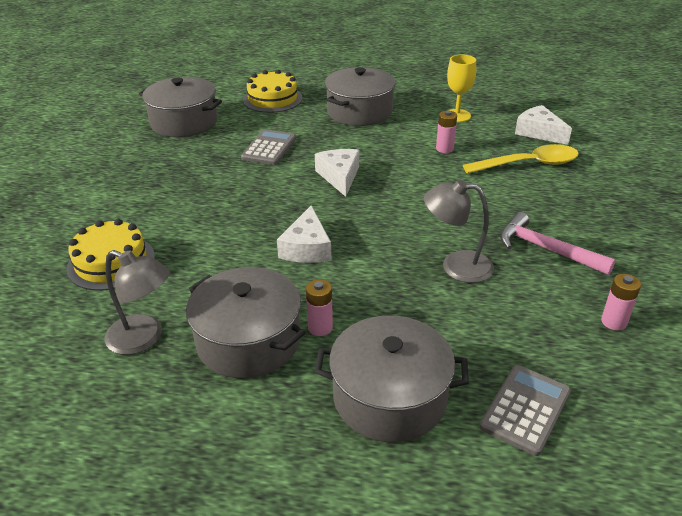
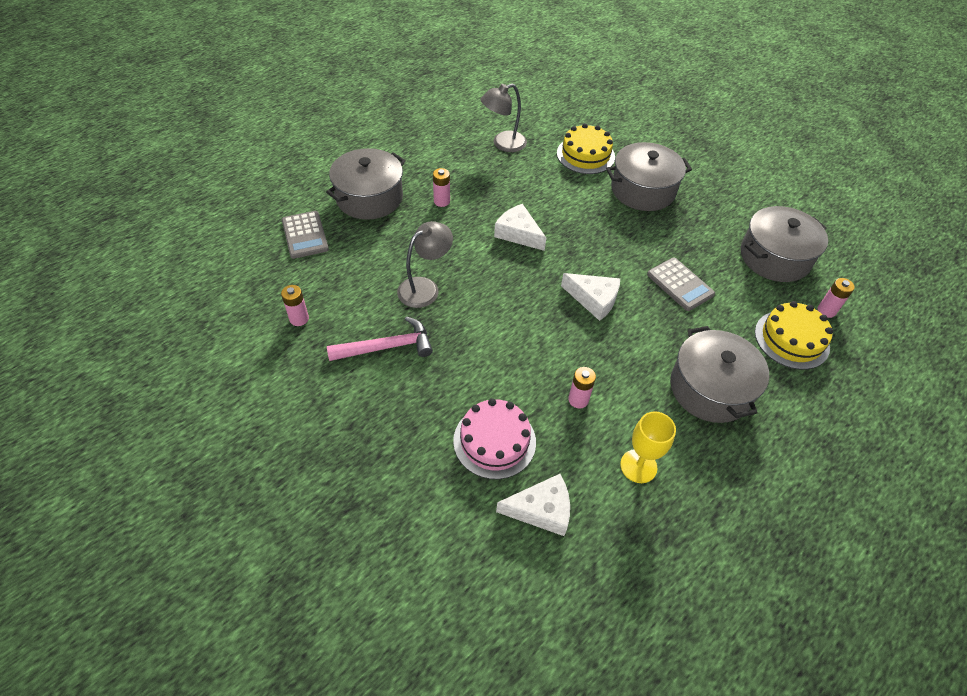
camera: 125 degrees right, 15 degrees up
grey pot [186,267,305,378] -> grey pot moved to [606,142,692,211]
yellow spoon [463,144,579,174] -> pink cake [453,398,536,479]
none -> pink battery [818,278,855,318]

